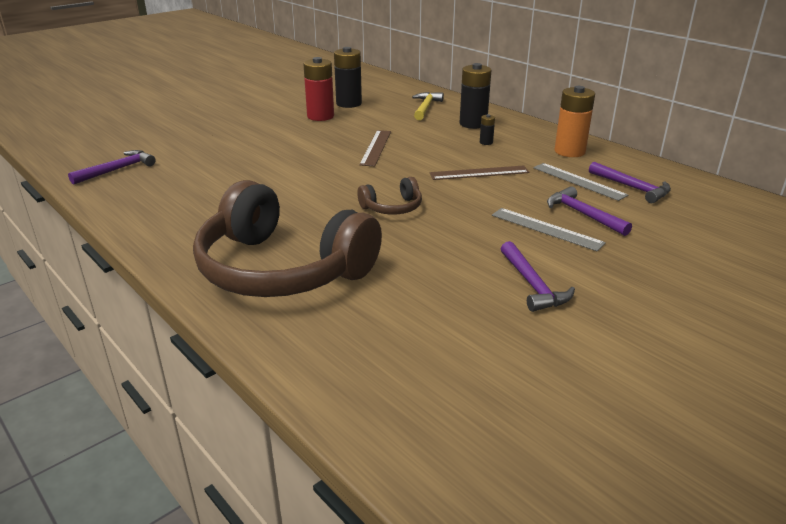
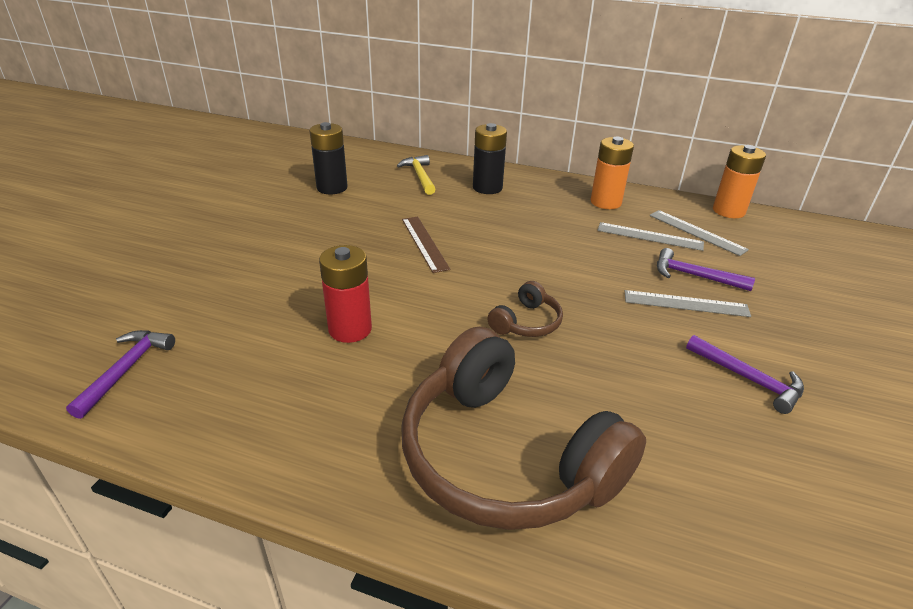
camera: 30 degrees left, 5 degrees up
brown headphones [193,180,382,297] -> brown headphones turned 45 degrees clockwise [401,327,646,530]
red battery [303,57,334,121] -> red battery moved to [319,245,372,343]
brown ruler [429,166,529,180] -> none
black battery [480,114,495,145] -> none
purple hammer [589,162,671,203] -> grey ruler [649,210,749,256]
none -> orange battery [713,145,766,218]

